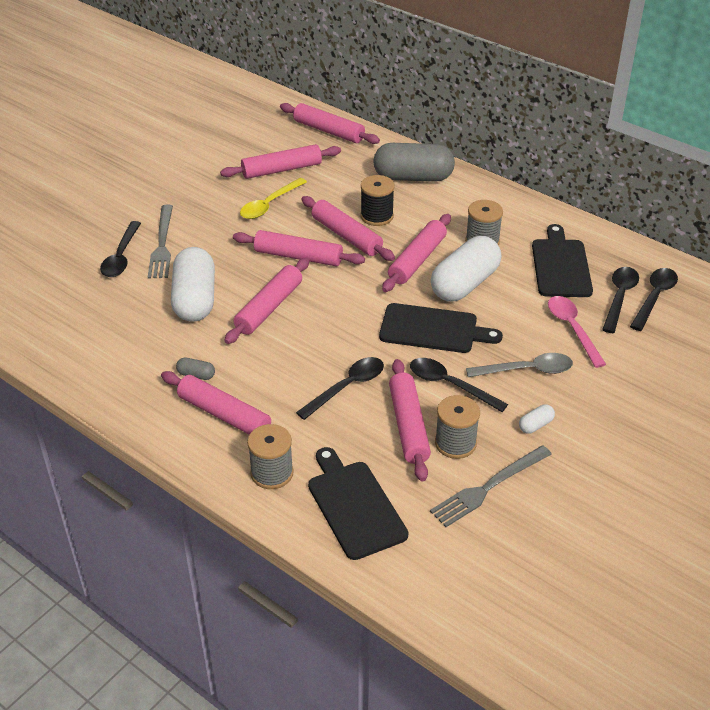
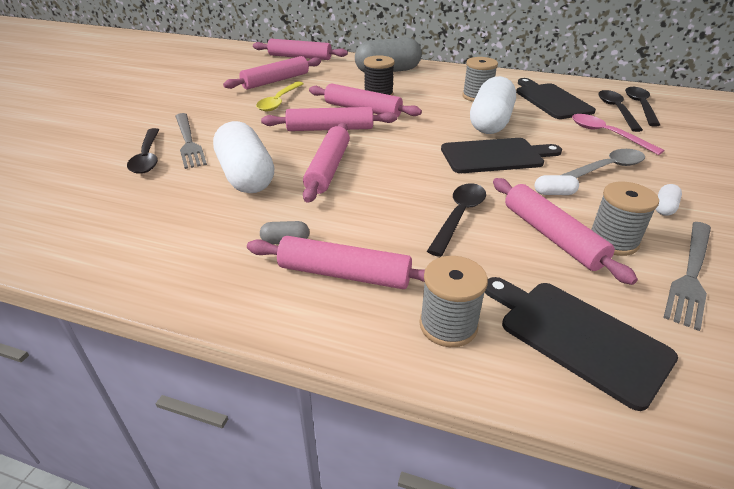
camera: 20 degrees left, 5 degrees down
pink rolling pin [382,214,451,292] -> none
black spoon [410,358,508,412] -> white capsule [534,175,579,195]

